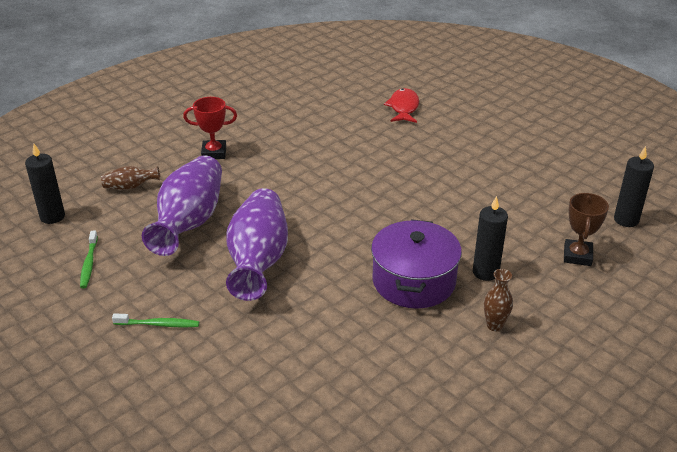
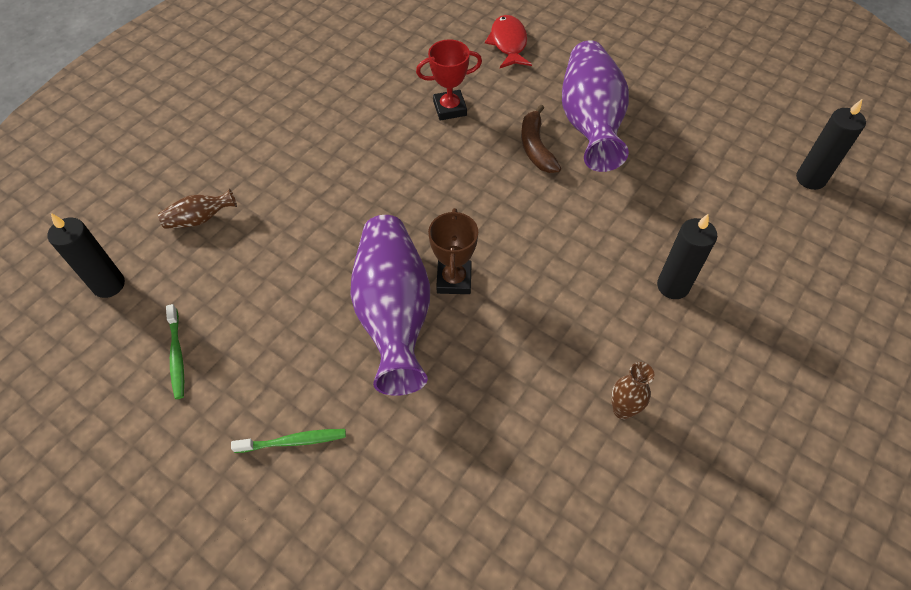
camera: 10 degrees left, 20 degrees up
purple vase [142,155,222,256] -> purple vase moved to [562,40,629,172]
red trophy [183,97,237,159] -> red trophy moved to [416,39,482,120]
purple pot [371,219,462,309] -> none
brown vase [484,269,513,331] -> brown vase moved to [611,362,654,419]
brown trophy [564,193,609,266] -> brown trophy moved to [428,208,478,294]
none -> brown banana [521,105,561,173]

